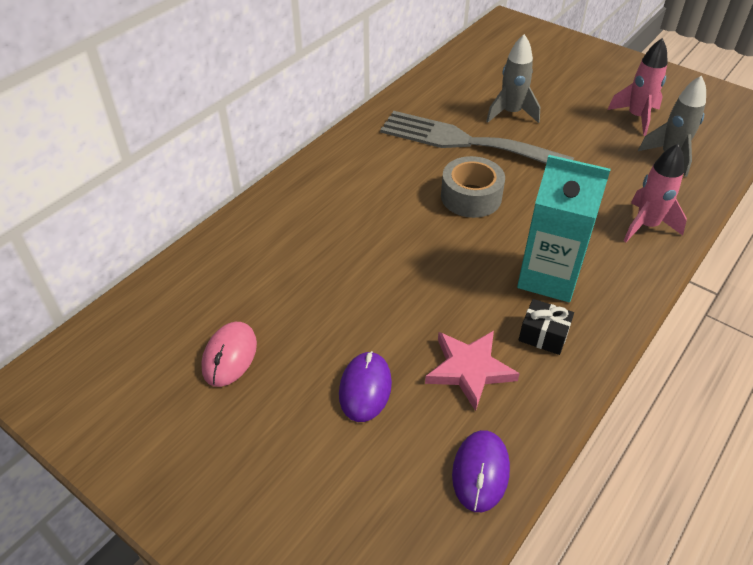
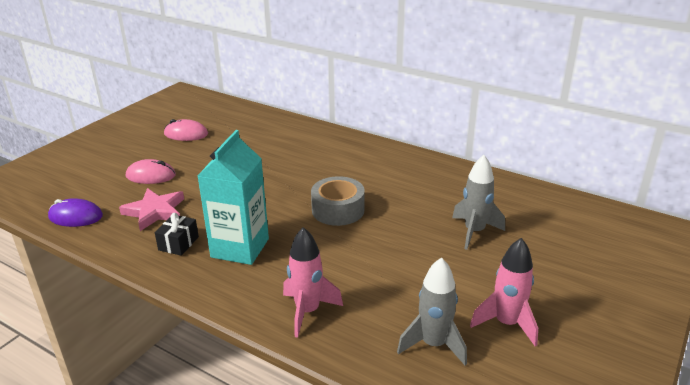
camera: 85 degrees right, 15 degrees down
purple mouse [339,351,392,422] -> pink mouse [126,159,176,184]
grey fork [380,111,574,164] -> none

